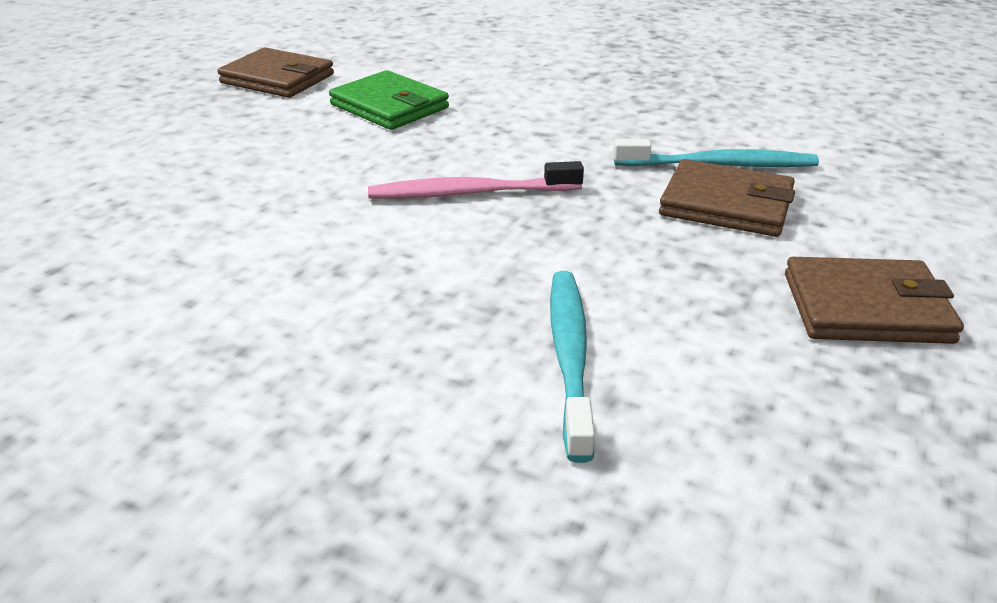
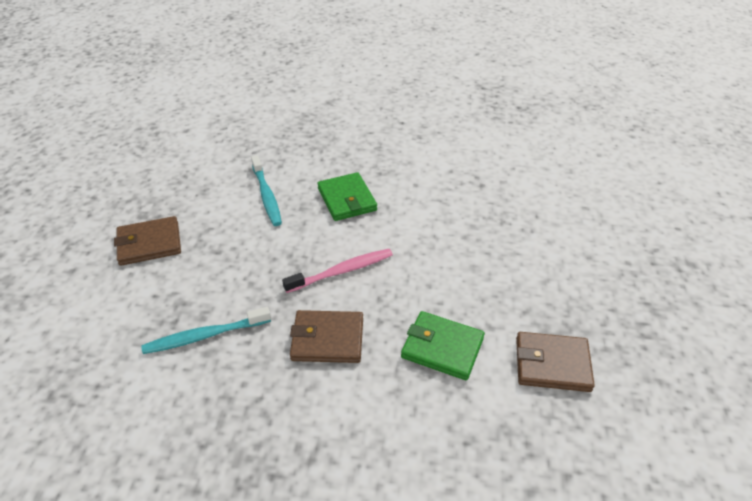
camera: 160 degrees right, 10 degrees up
brown wallet [659,159,795,237] -> brown wallet moved to [290,310,363,363]
none -> green wallet [317,172,377,221]

